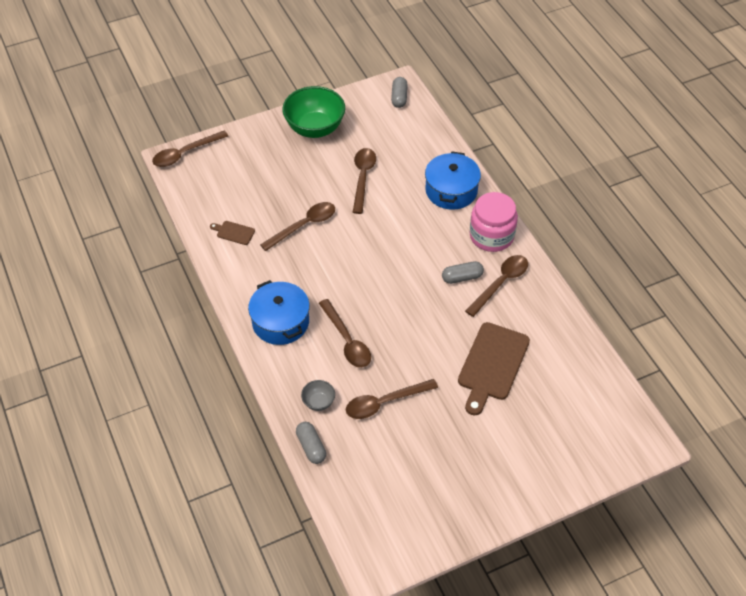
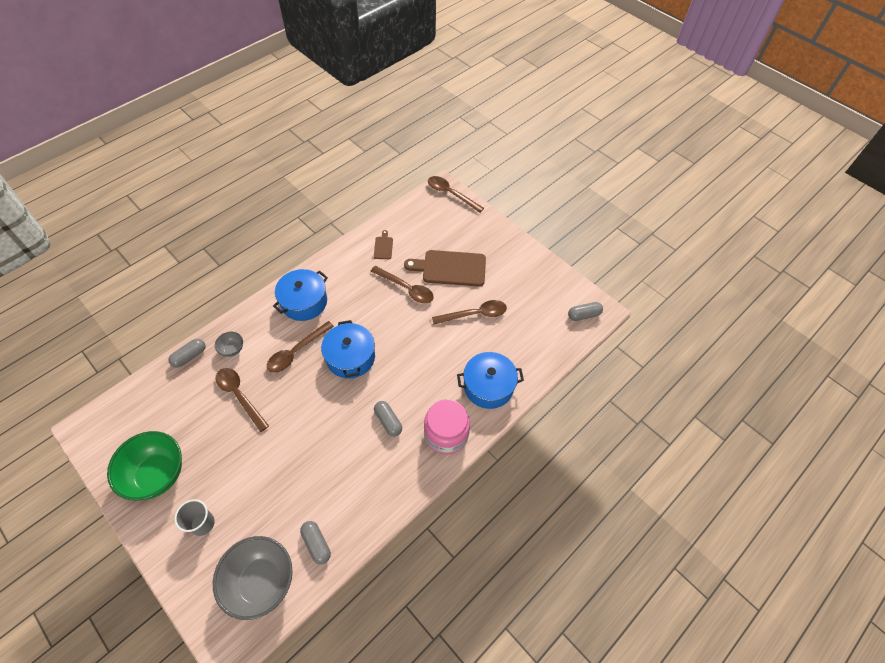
camera: 70 degrees right, 5 degrees up
green bowl [282,86,345,138] -> green bowl moved to [107,431,182,501]
brown cutting board [458,322,530,415] -> brown cutting board moved to [404,250,486,287]
brown spoon [465,255,528,317] -> none
none -> grey cup [174,499,215,536]
none -> grey bowl [213,536,293,620]
none -> grey capsule [300,521,331,564]
none -> blue pot [321,320,375,379]

